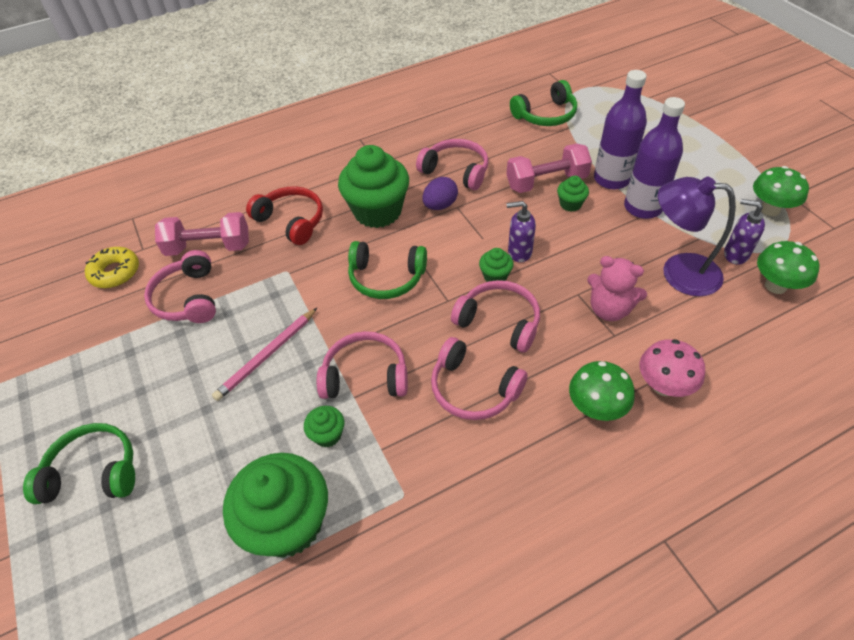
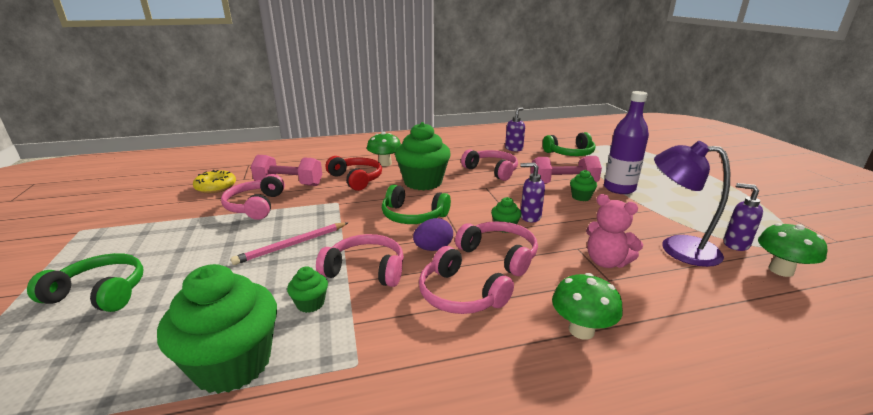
camera: 10 degrees right, 25 degrees down
purple egg [423,177,458,210] -> purple egg moved to [413,218,453,251]
purple bottle [624,97,685,219] -> none
pink mushroom [639,339,705,397] -> none
green mushroom [753,166,809,216] -> green mushroom moved to [367,132,401,166]
none -> purple soap dispenser [505,107,525,152]

